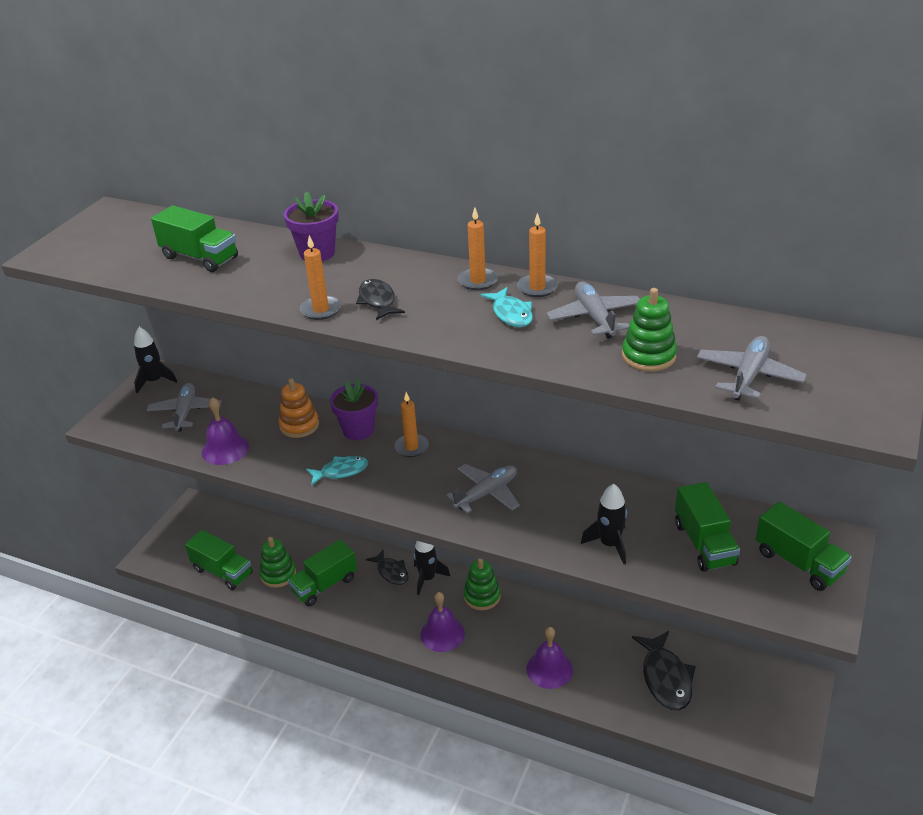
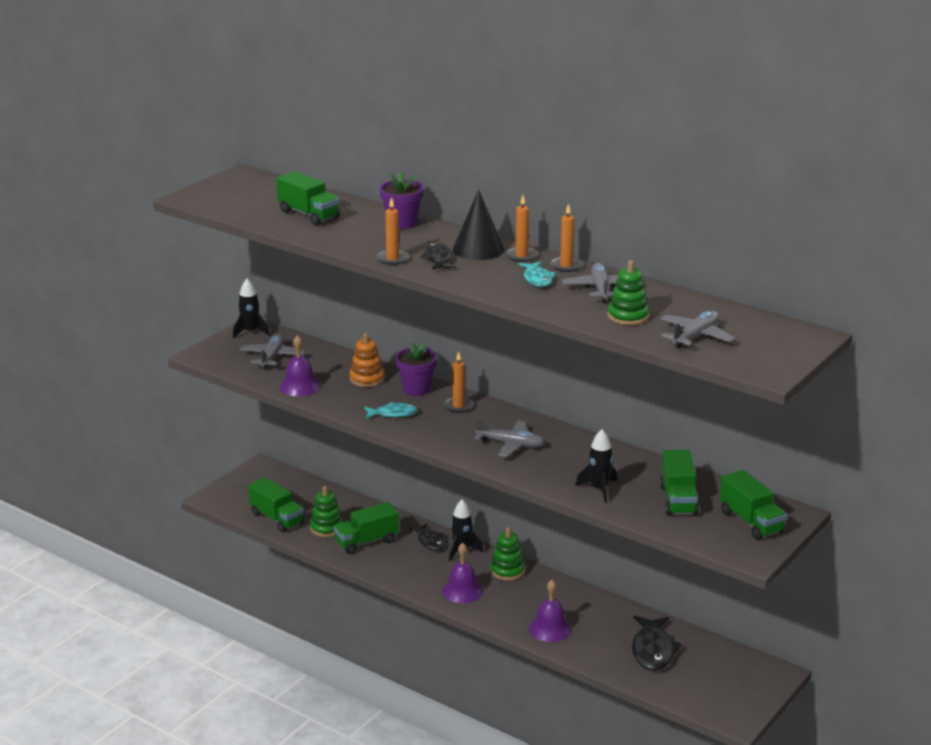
camera: 10 degrees right, 10 degrees down
grey plane [446,464,520,513] -> grey plane turned 45 degrees clockwise [475,417,545,457]
none -> black cone [452,190,505,260]

